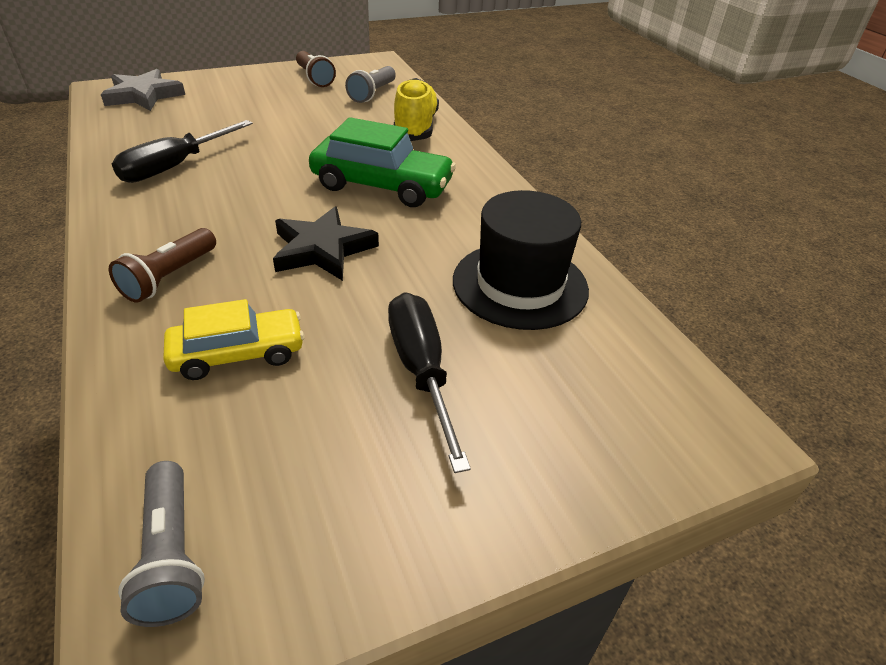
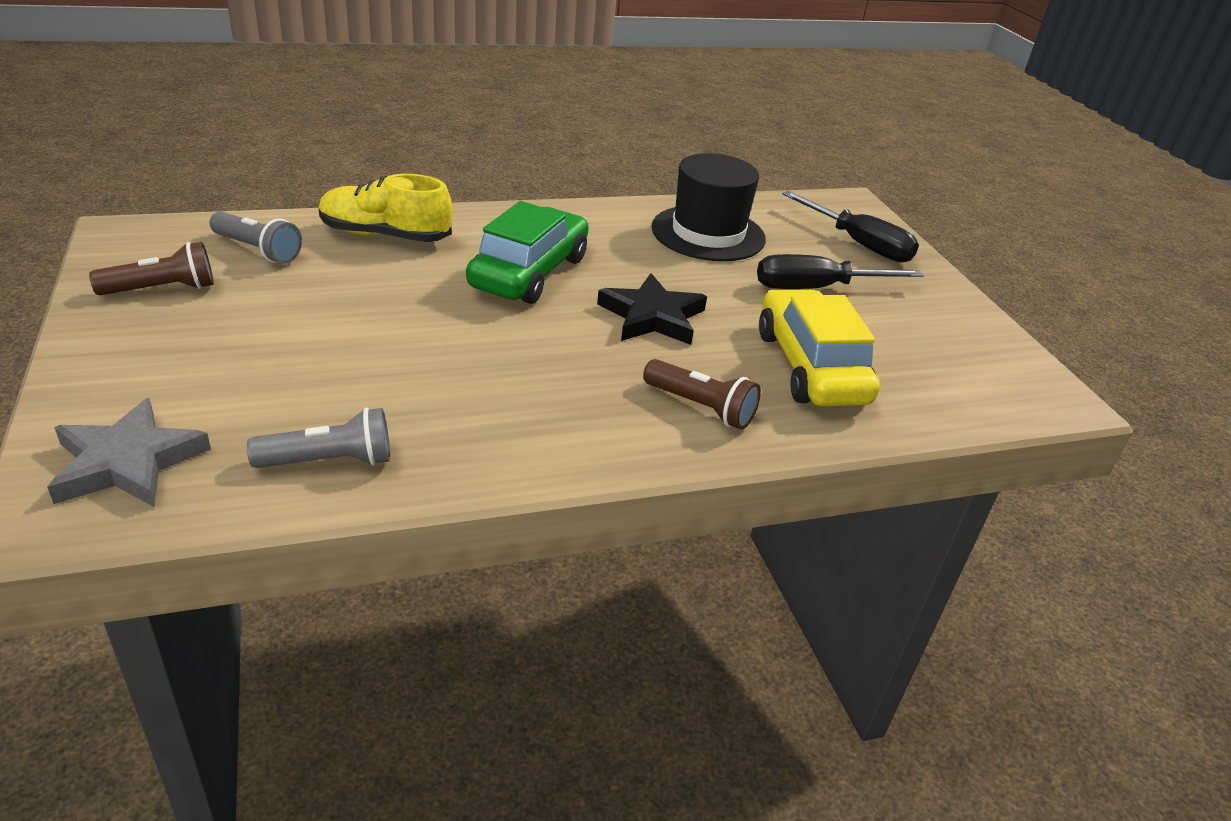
camera: 85 degrees left, 5 degrees down
black screwdriver [112,120,253,183] -> black screwdriver moved to [782,191,919,263]
grey flashlight [118,461,205,627] -> grey flashlight moved to [247,408,390,468]
yellow car [163,299,304,380] -> yellow car [759,289,880,406], size x1.51

